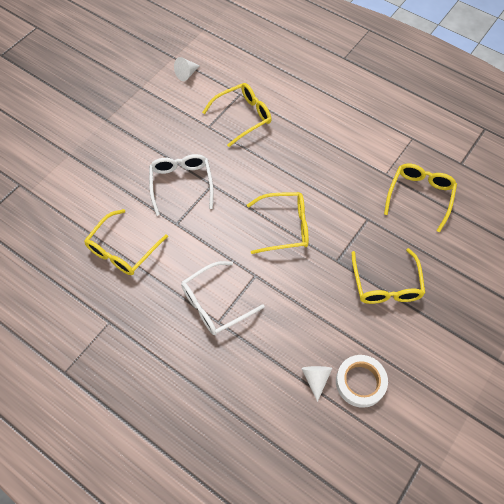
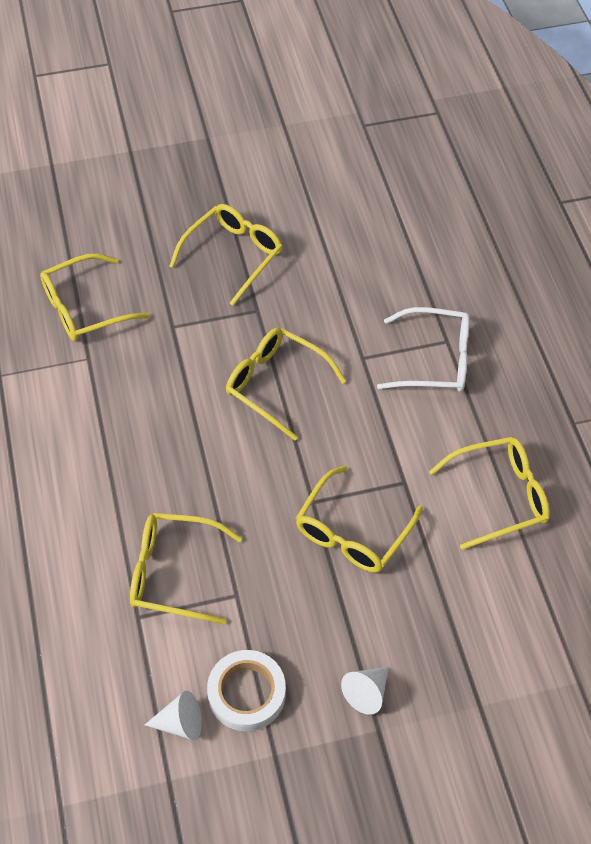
camera: 140 degrees left, 5 degrees down
white glasses [149,154,214,216] -> yellow glasses [296,465,423,573]
white cone [301,366,332,402] -> white cone moved to [341,667,389,715]
white tape [336,355,388,408] -> white tape moved to [207,650,286,731]

